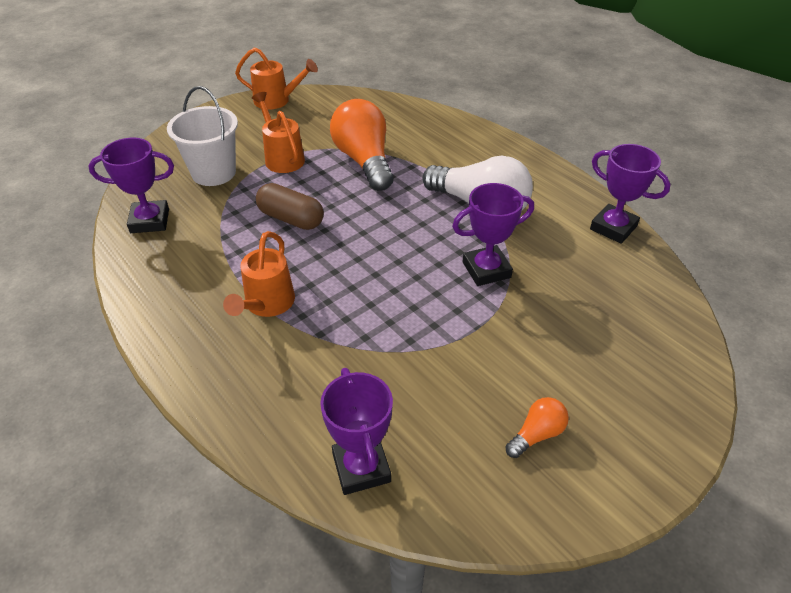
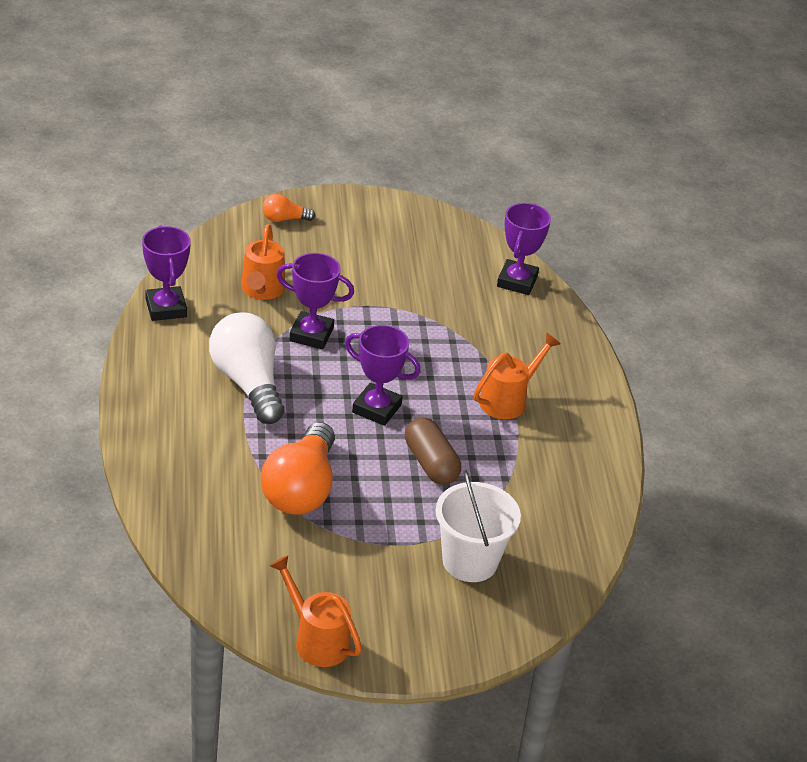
camera: 150 degrees left, 5 degrees down
purple trophy [89,138,174,233] -> purple trophy moved to [345,325,421,426]
orange watering can [252,92,305,173] -> orange watering can moved to [241,224,285,300]
orange light bulb [505,397,569,458] -> orange light bulb moved to [263,194,316,222]

